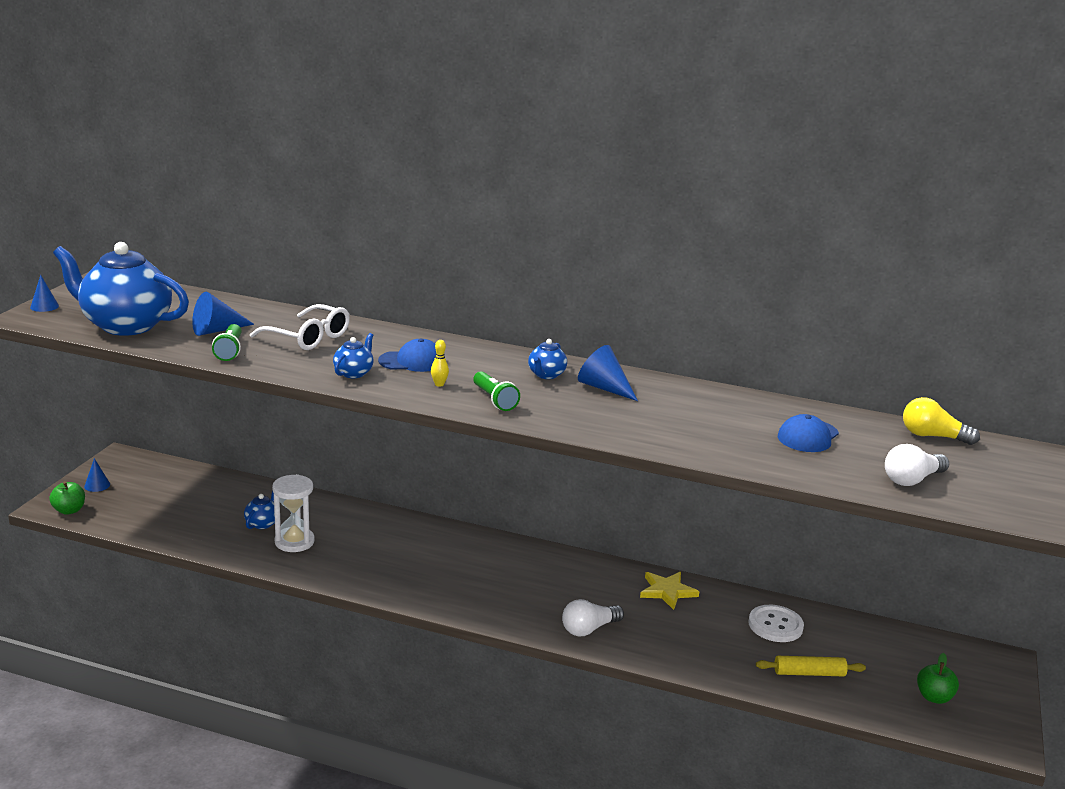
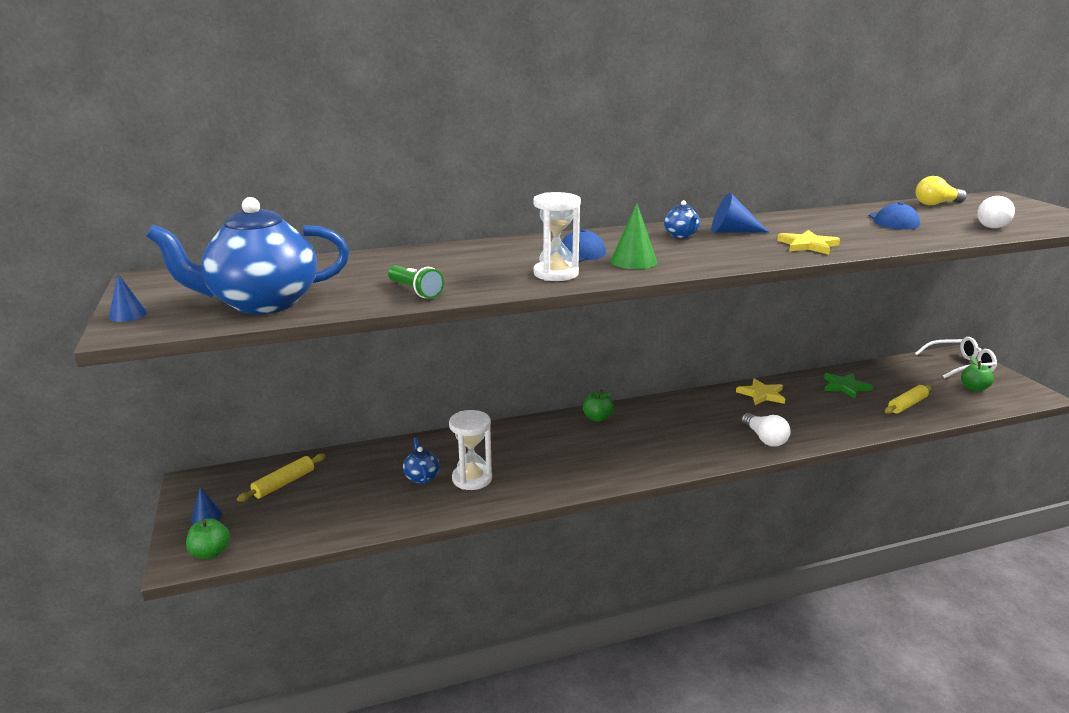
camera: 35 degrees left, 0 degrees up
blue cone [192,292,254,336] -> none
white glasses [250,304,350,350] -> white glasses moved to [915,337,997,378]
blue teapot [333,333,373,378] -> white hourglass [533,192,581,281]
yellow bowling pin [431,340,449,387] -> green cone [610,204,657,269]
green flashlight [473,371,520,411] -> none
white light bulb [562,599,624,636] -> white light bulb turned 45 degrees counterclockwise [741,413,791,447]
white button [748,605,804,642] -> green star [824,373,873,399]
none -> yellow rolling pin [237,454,325,502]
none -> green apple [583,390,614,422]
none -> yellow star [777,230,840,255]

